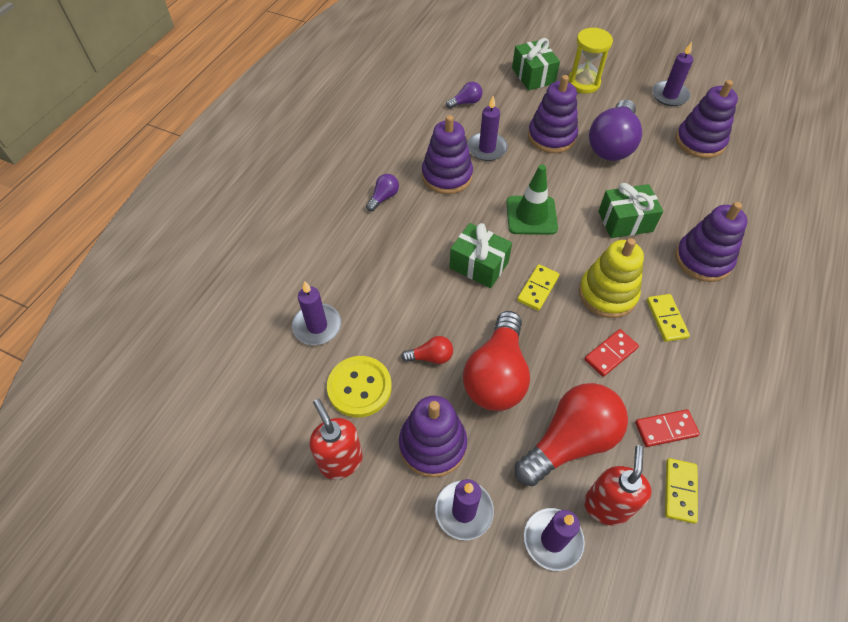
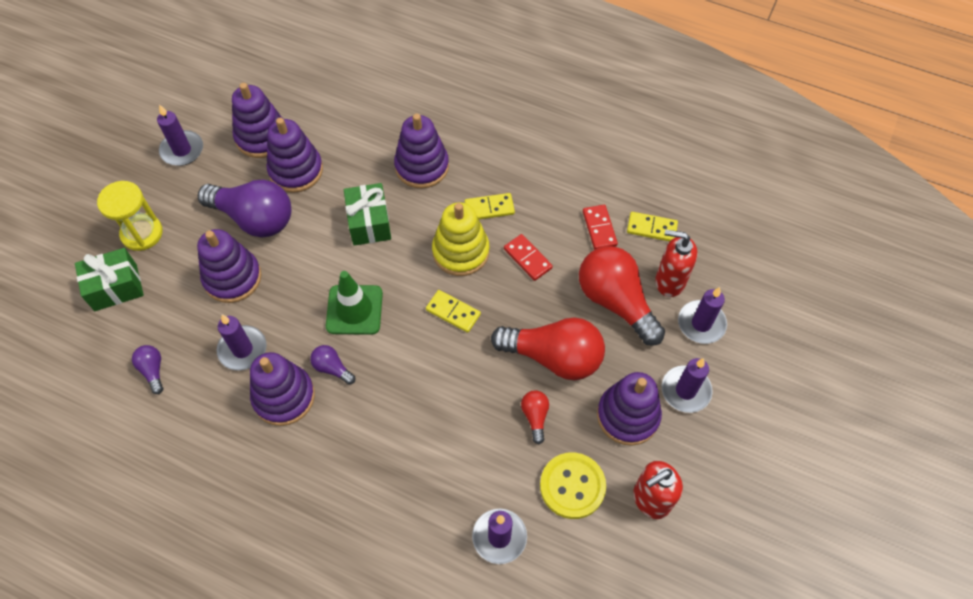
camera: 90 degrees left, 5 degrees up
purple light bulb [366,174,399,211] -> purple light bulb moved to [310,345,355,385]
green gift [449,223,512,288] -> none
none -> purple stacking toy [266,118,323,193]

